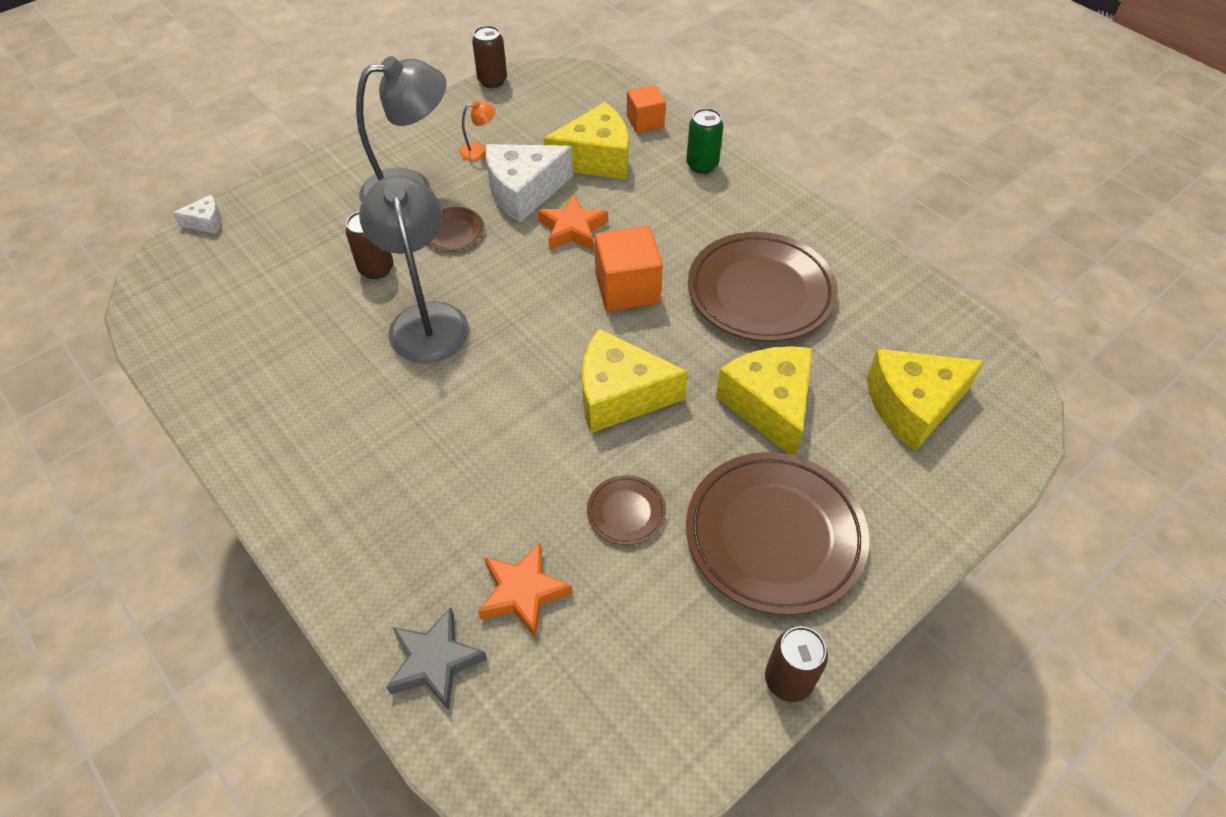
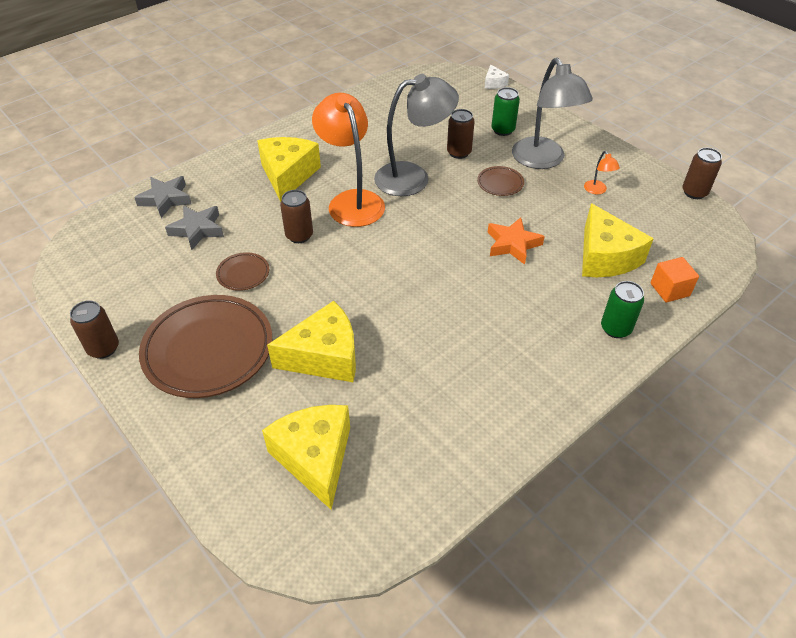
camera: 90 degrees right, 5 degrees down
orange star [478,542,573,637] -> grey star [165,206,224,250]
white cheese [485,144,573,223] -> none
yellow cheese [582,329,688,433] -> yellow cheese moved to [257,137,321,202]
orange cube [595,226,663,311] -> none
brown plate [688,232,838,342] -> none
none -> brown can [280,190,313,243]
none -> orange lamp [312,93,385,227]
none -> green can [491,87,520,136]

